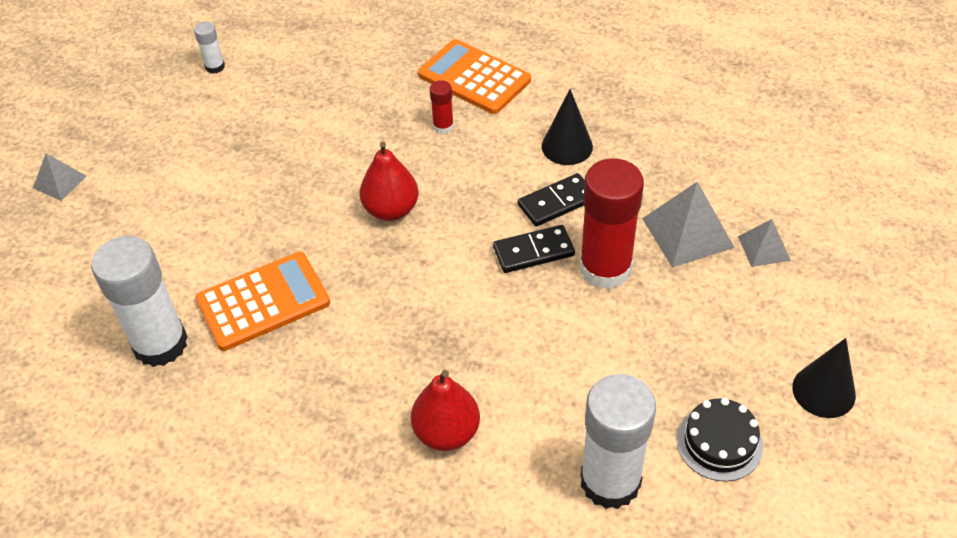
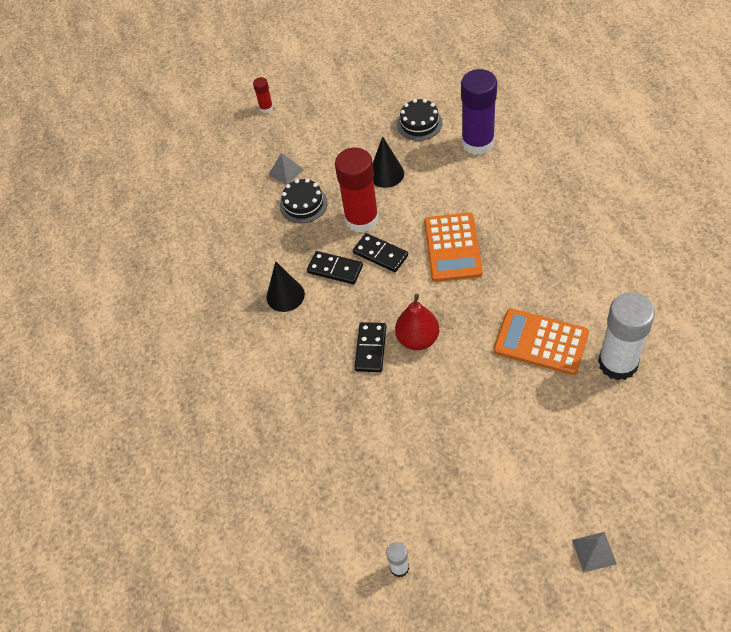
camera: 125 degrees left, 5 degrees up
red pear [411,370,480,451] -> none
orange calculator [418,39,531,114] -> orange calculator moved to [424,213,483,282]
red glue stick [430,80,454,134] -> red glue stick moved to [253,77,273,113]
white glue stick [580,374,656,509] -> purple glue stick [461,69,497,155]
grey pyramid [642,182,735,267] -> black cake [280,179,328,223]
black cone [792,338,856,418] -> black cone moved to [373,136,404,188]
none -> black domino [354,322,386,372]

